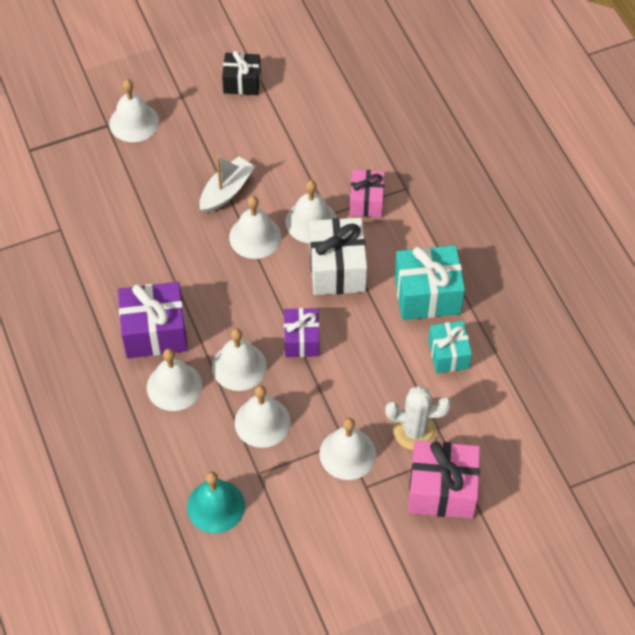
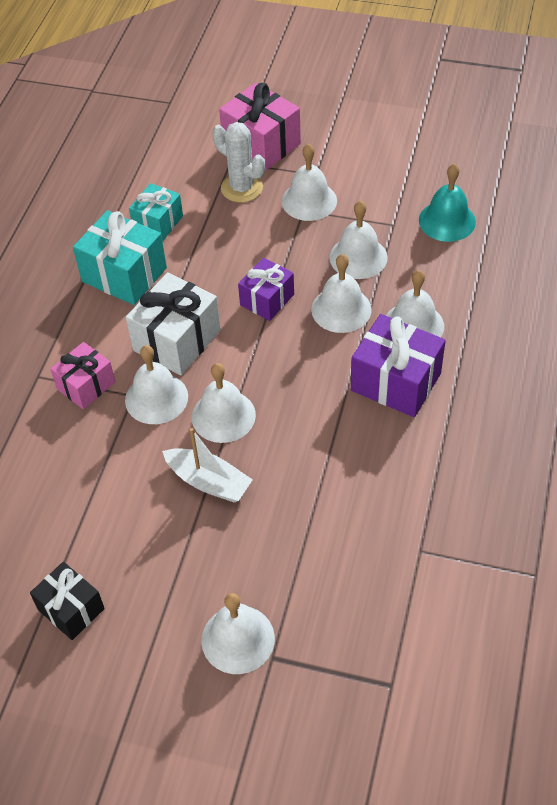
camera: 140 degrees left, 5 degrees down
white boat [199,156,255,213] -> white boat turned 135 degrees counterclockwise [162,428,253,502]

